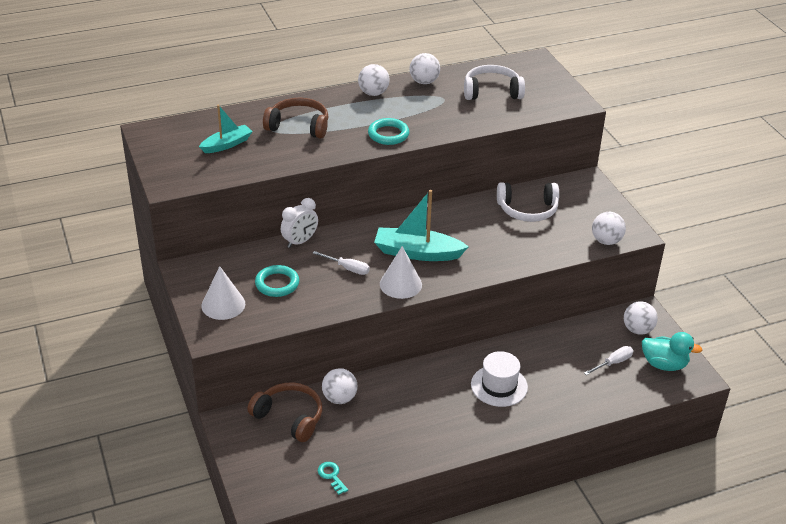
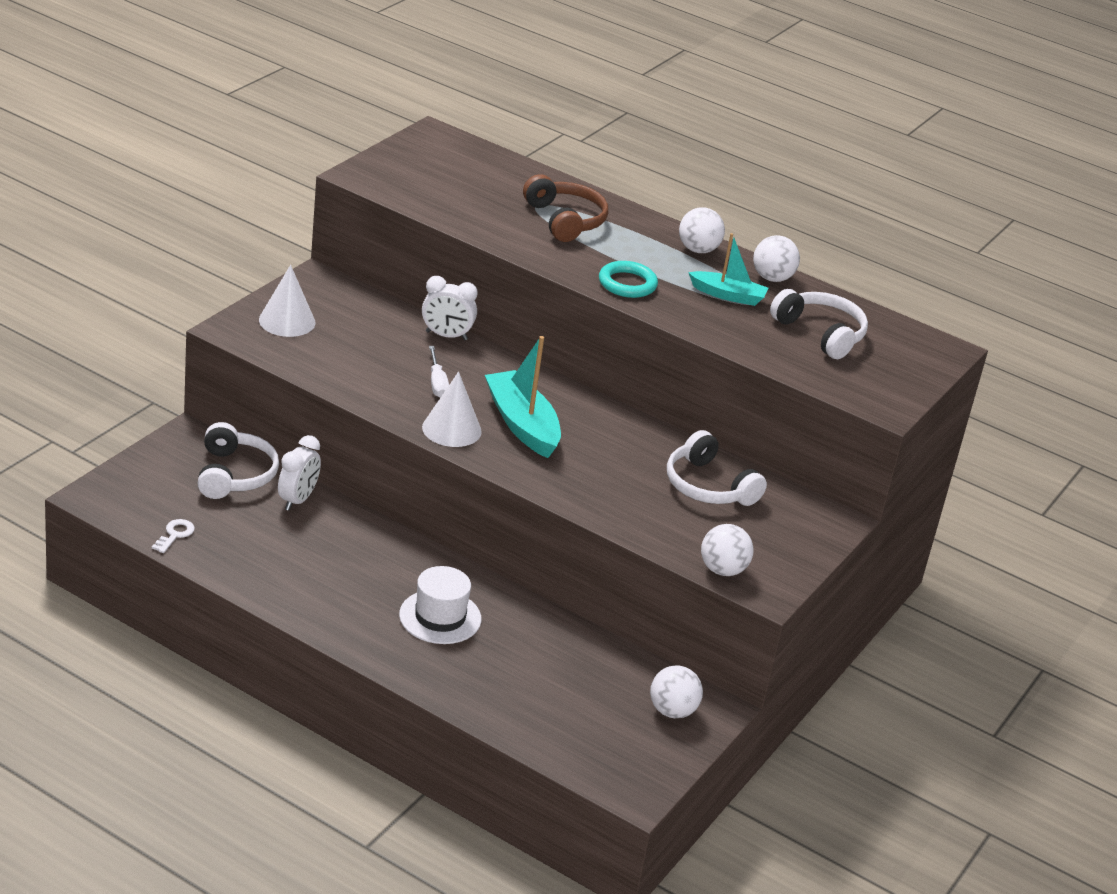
camera: 50 degrees right, 5 degrees down
turquoise boat [199,105,253,153] -> turquoise boat moved to [688,233,768,306]
brown headphones [247,382,322,442] -> white headphones [197,422,279,499]
turquoise ring [255,265,299,297] -> none
turquoise key [318,462,348,495] -> white key [152,519,195,553]
white ball [322,368,357,404] -> white clock [278,435,321,511]
white screwdriver [584,346,633,375] -> none
turquoise duck [642,332,702,371] -> none

